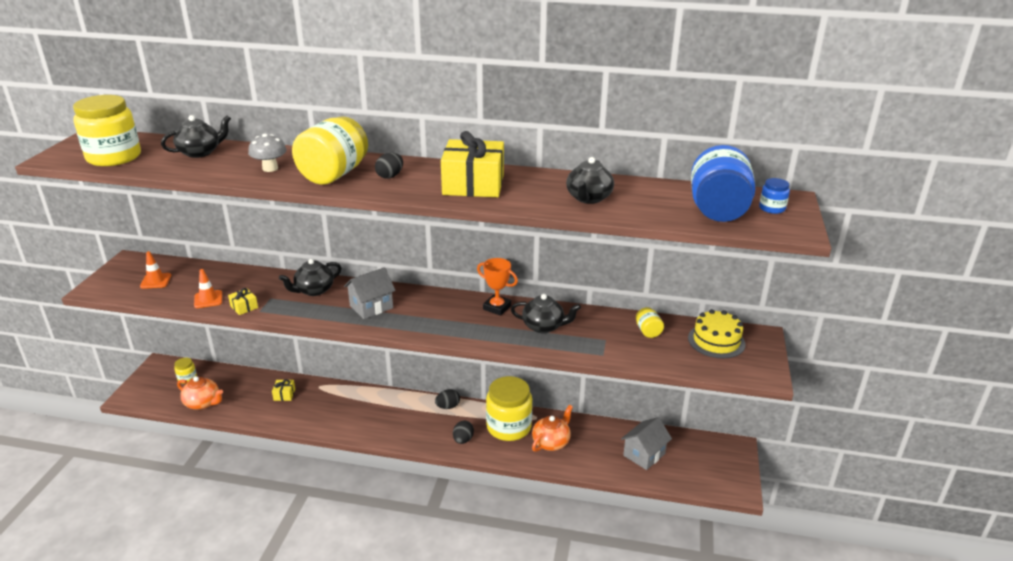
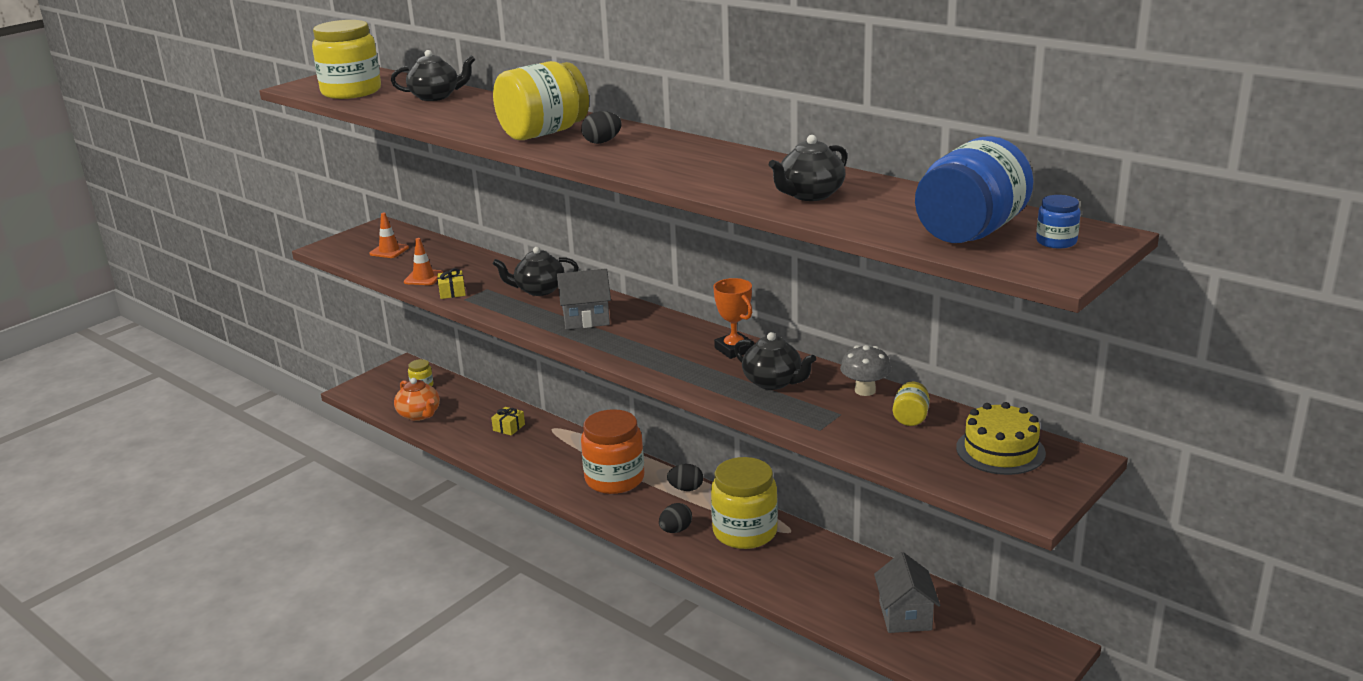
camera: 30 degrees right, 5 degrees down
grey mushroom [248,134,287,172] -> grey mushroom moved to [840,345,892,396]
yellow gift [441,131,504,197] -> none
orange teapot [532,405,573,452] -> none
grey house [621,417,672,470] -> grey house turned 75 degrees counterclockwise [874,552,940,633]
none -> orange jar [581,409,644,494]

